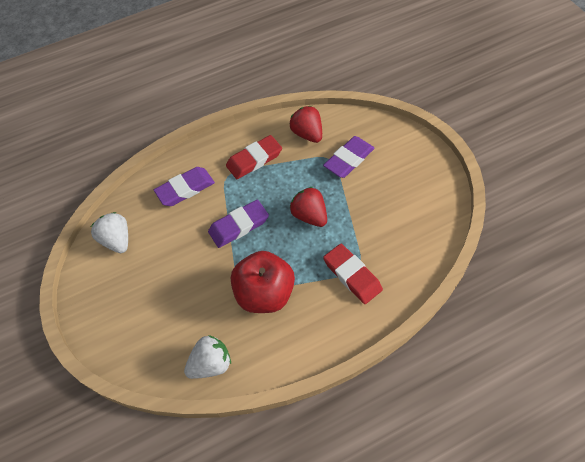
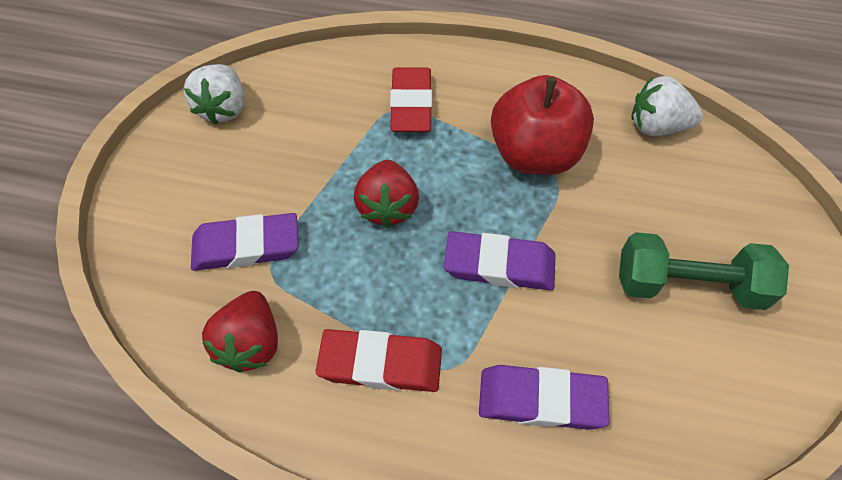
camera: 145 degrees left, 0 degrees up
white strawberry [91,212,128,253] -> white strawberry moved to [184,64,244,124]
none -> green dumbbell [619,232,789,310]

